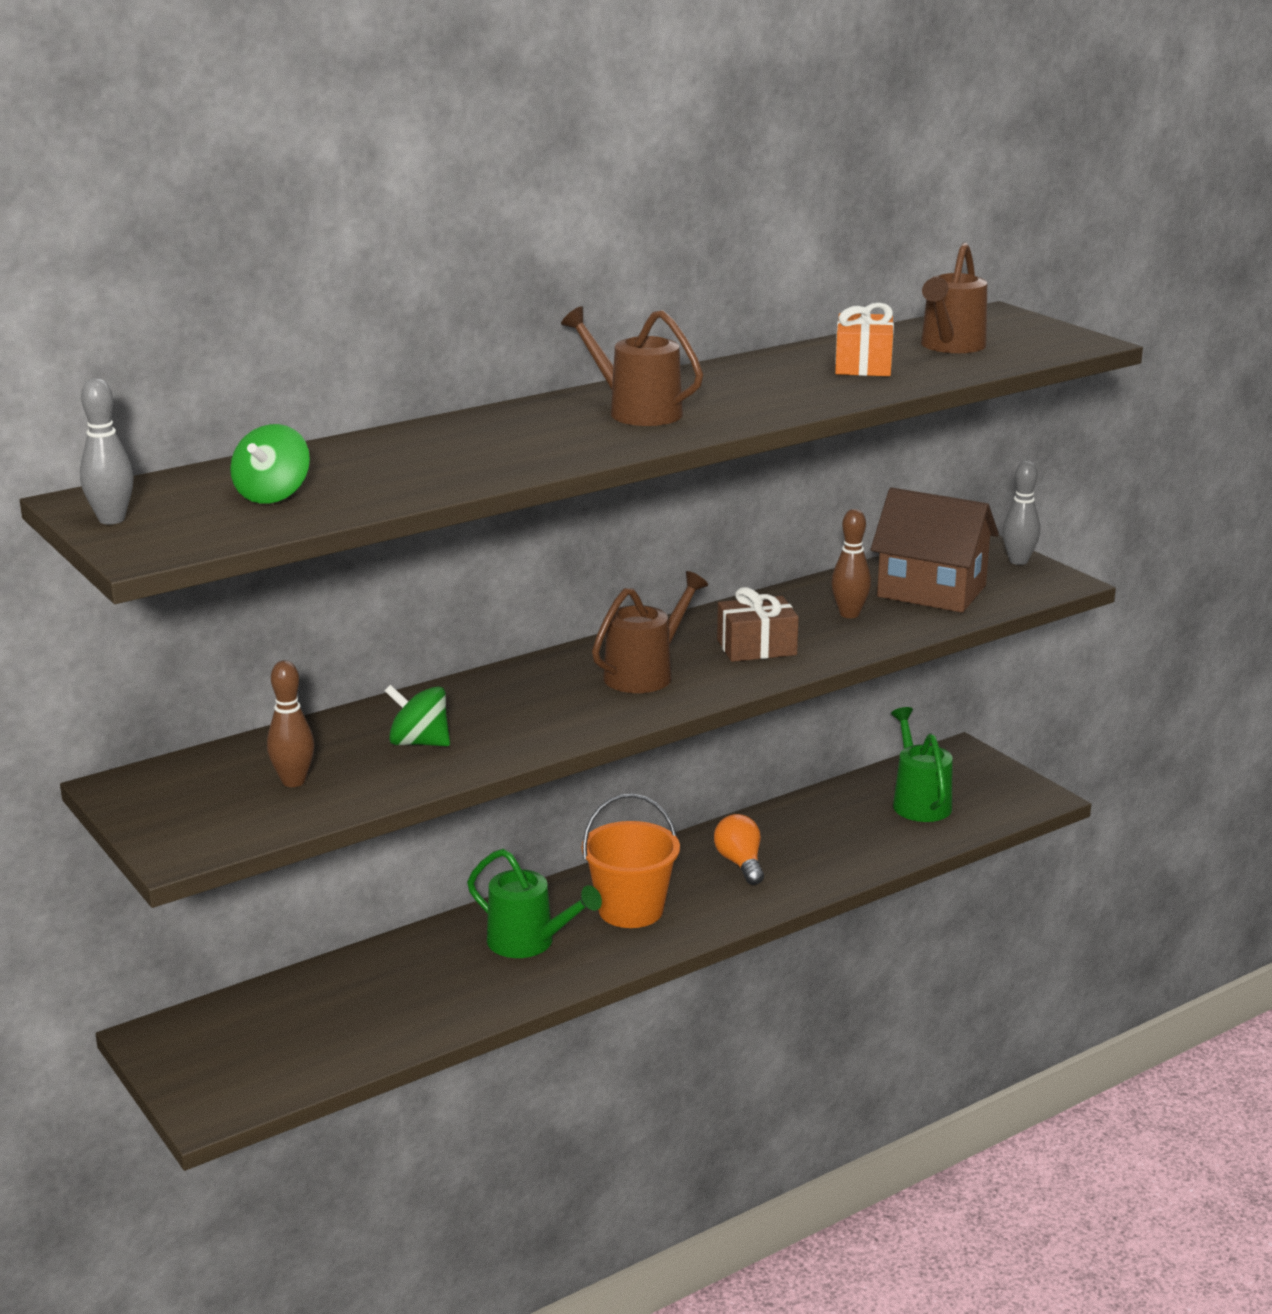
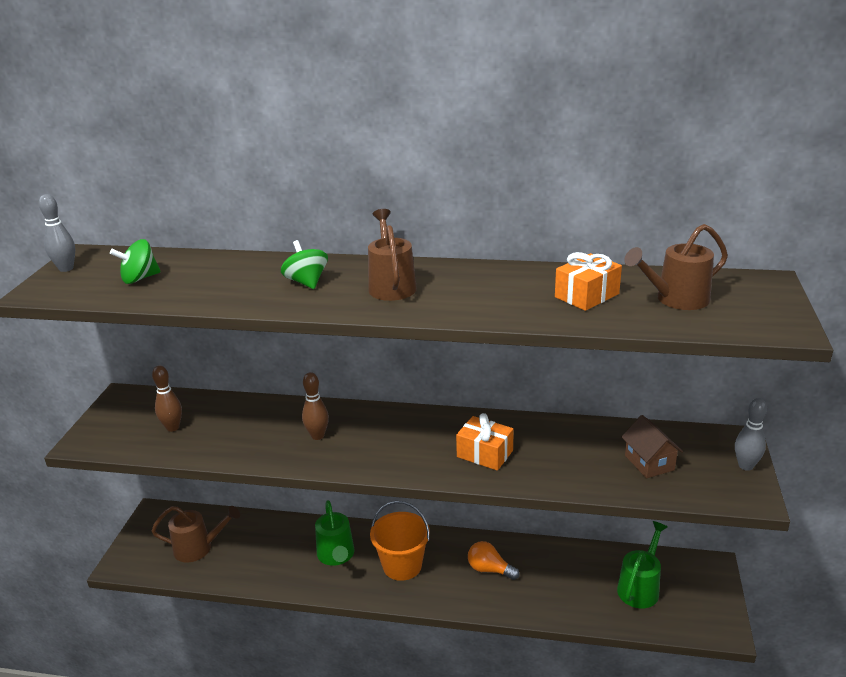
camera: 45 degrees right, 5 degrees up
green spinning top [385,685,450,746] -> green spinning top moved to [281,240,328,289]
brown watering can [592,571,708,693] -> brown watering can moved to [152,506,240,562]
orange light bulb [714,814,764,885] -> orange light bulb turned 90 degrees counterclockwise [468,541,519,580]
brown gift [717,587,799,662] -> orange gift [456,413,514,471]
brown bowling pin [831,509,871,618] -> brown bowling pin moved to [302,372,329,440]
brown house [871,488,999,613] -> brown house [622,415,683,478], size x0.60

